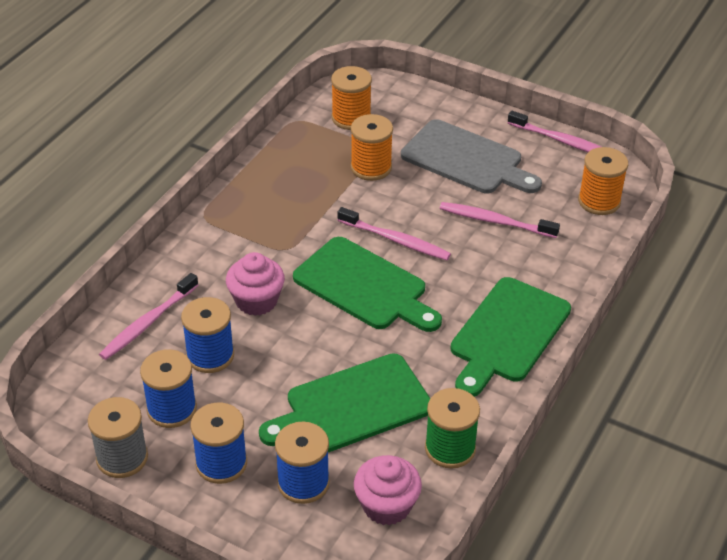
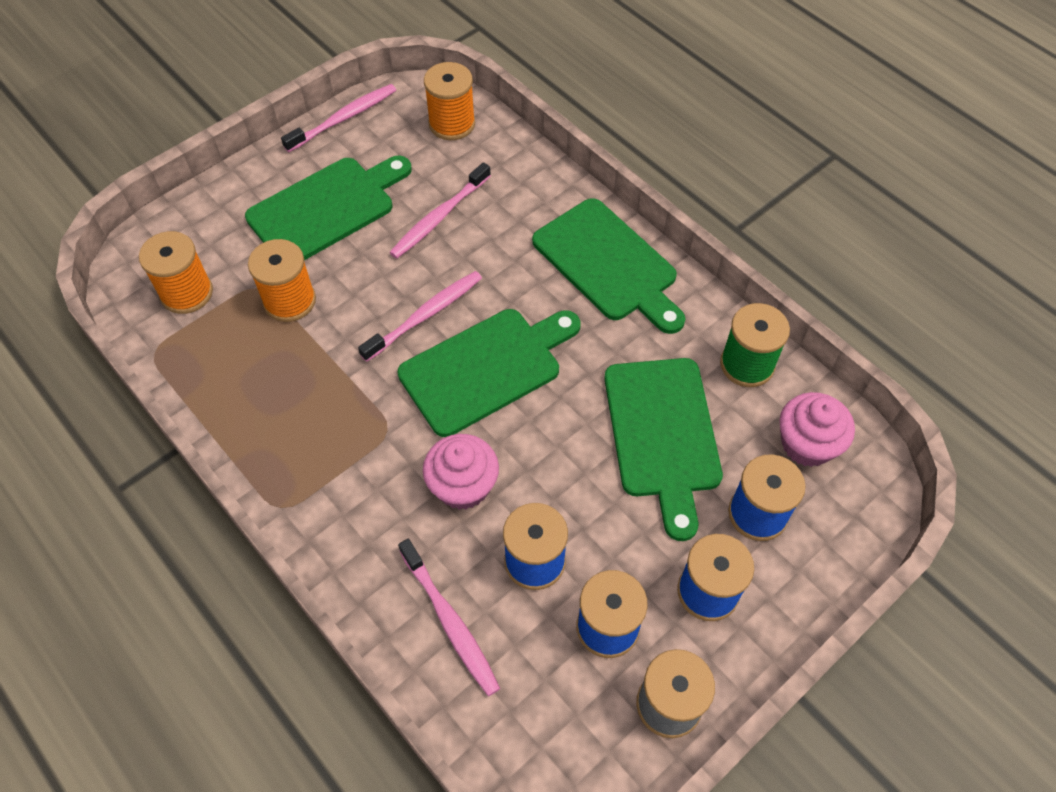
camera: 70 degrees left, 15 degrees up
grey cutting board [401,119,542,194] -> green cutting board [245,156,412,260]

